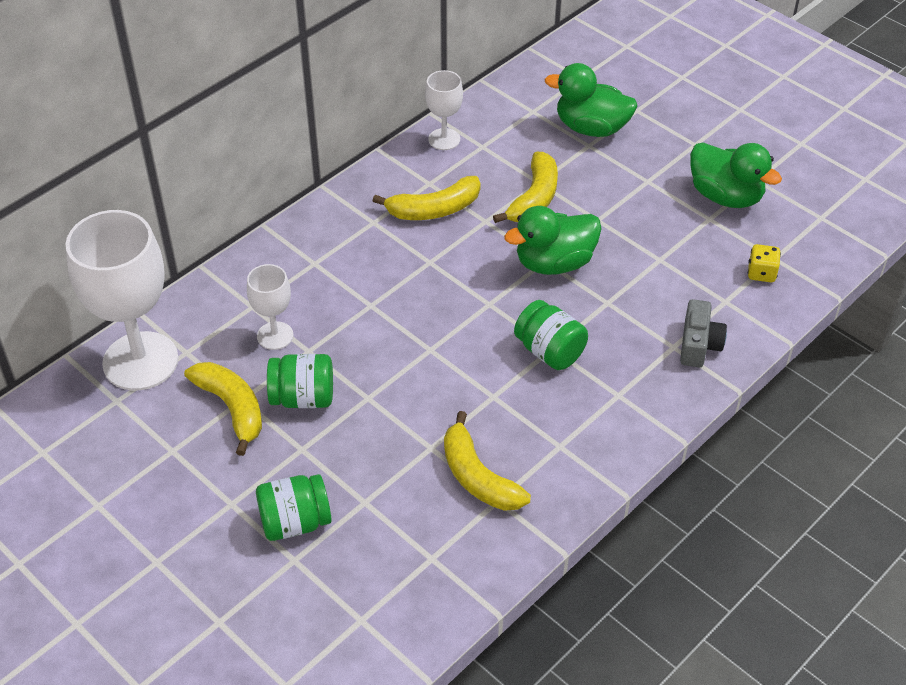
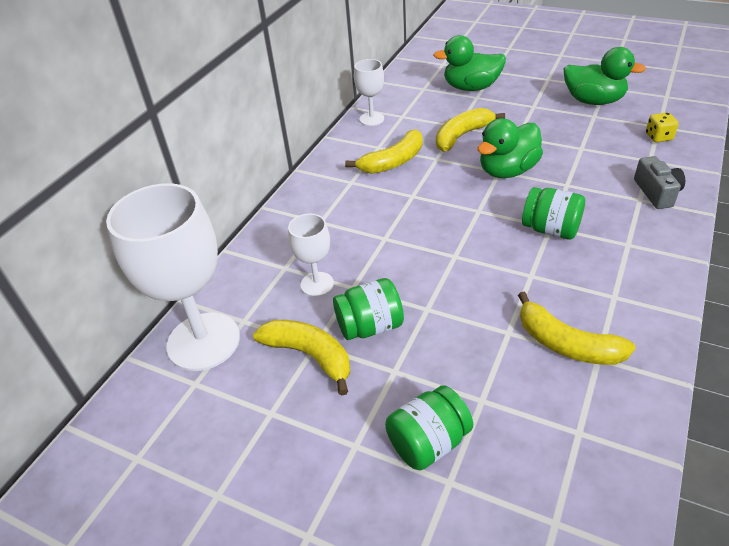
camera: 15 degrees left, 5 degrees down
yellow banana [493,152,558,223] -> yellow banana turned 135 degrees counterclockwise [436,108,505,152]

